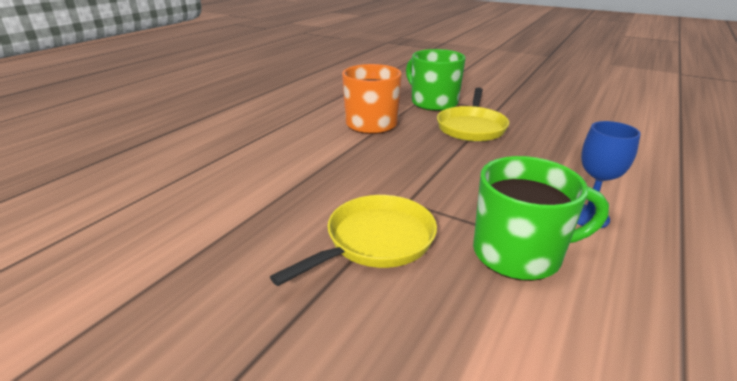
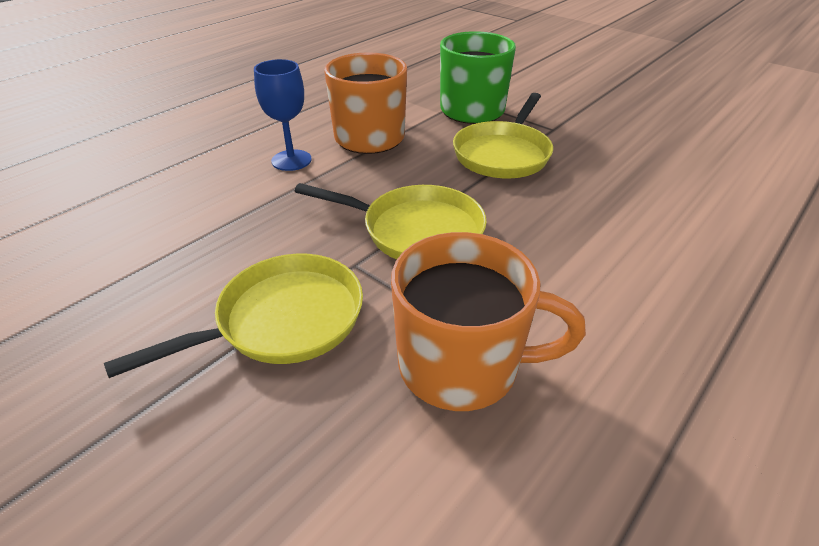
camera: 10 degrees right, 10 degrees up
green mug [473,156,609,281] -> orange mug [391,232,586,411]
blue goblet [577,121,641,228] -> blue goblet moved to [254,59,312,171]
none -> yellow pan [294,183,487,259]

